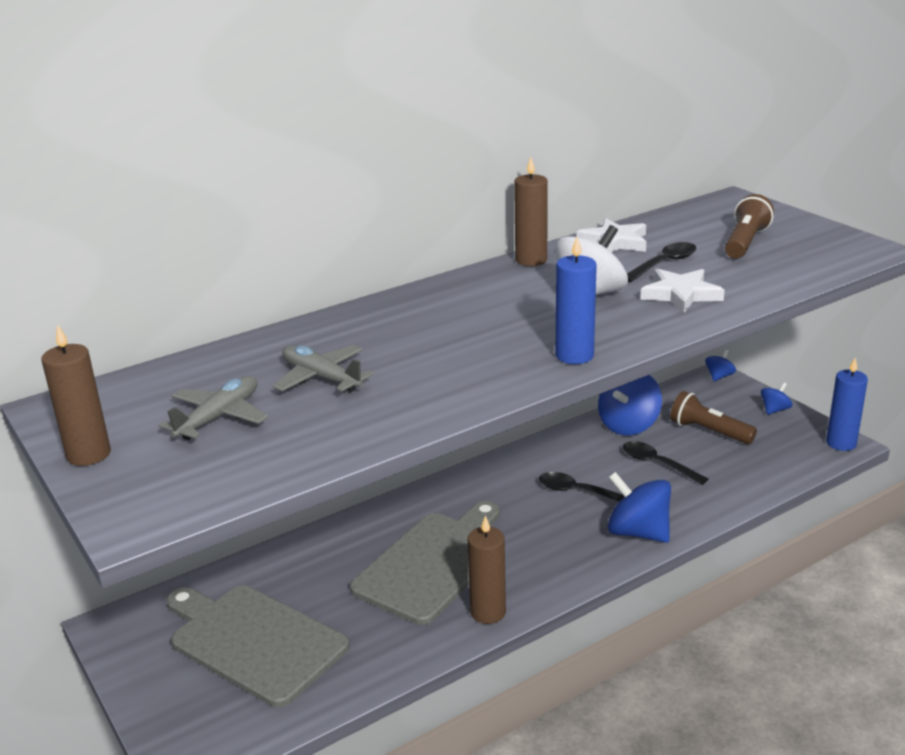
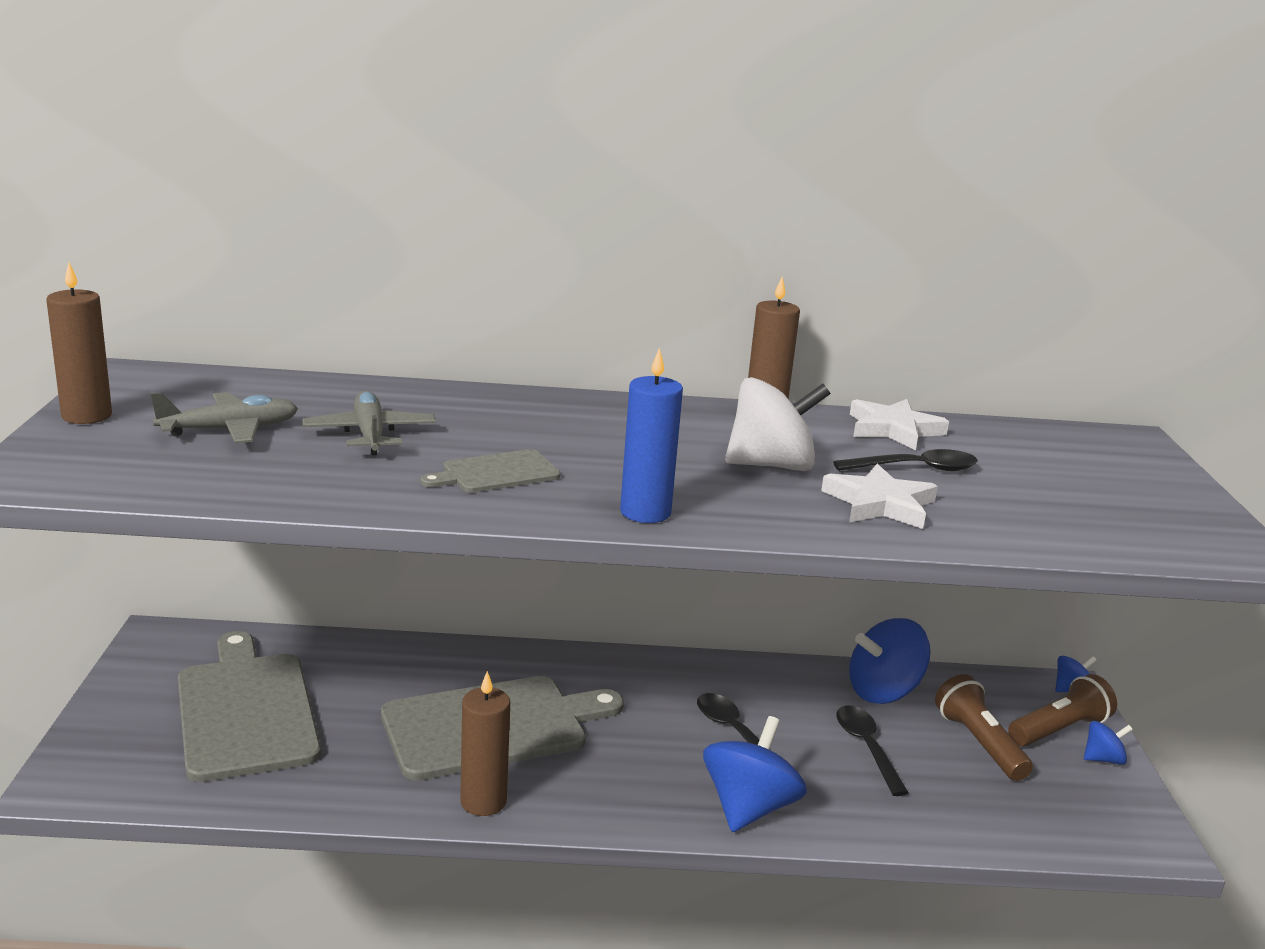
camera: 30 degrees right, 5 degrees down
blue spinning top [607,472,671,543] -> blue spinning top turned 45 degrees clockwise [703,716,807,832]
brown flashlight [725,194,774,259] -> brown flashlight moved to [1008,674,1117,747]
blue candle [826,358,868,451] -> none
none -> grey cutting board [420,449,561,493]

